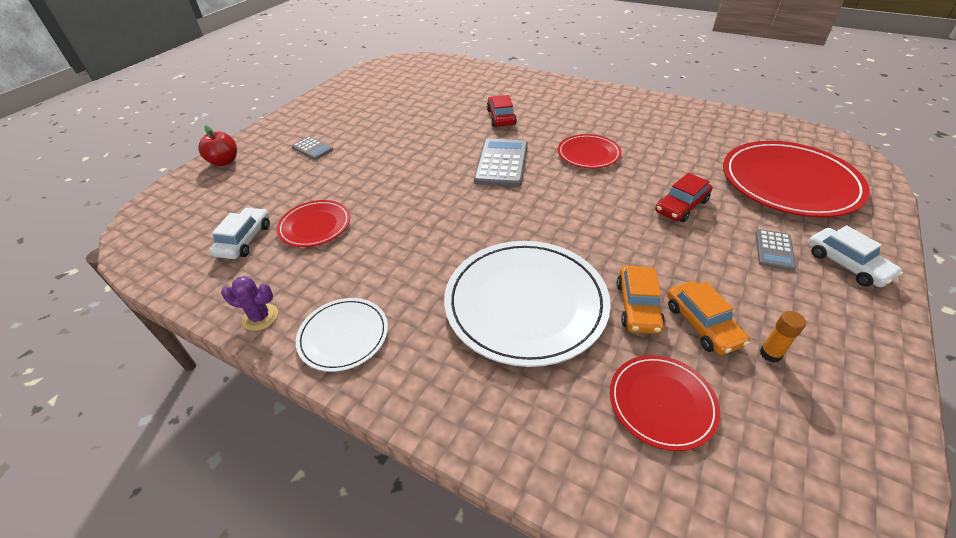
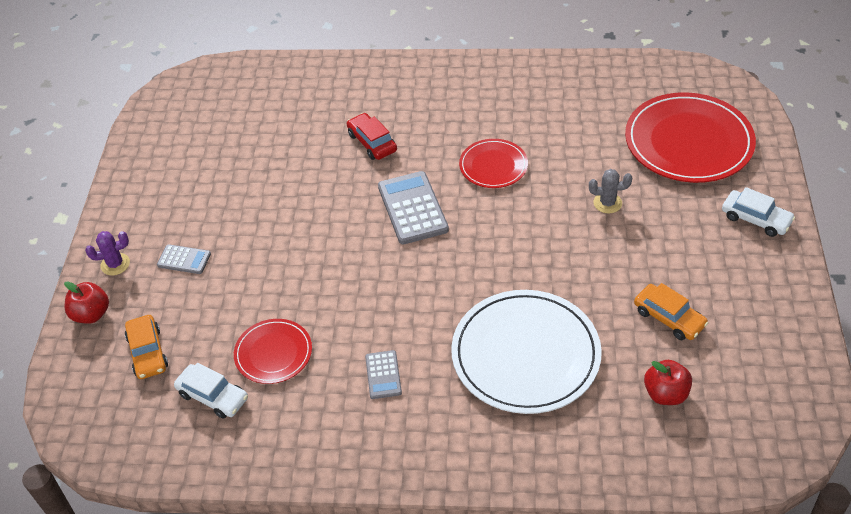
camera: 25 degrees left, 5 degrees up
white car [210,207,270,259] -> white car turned 135 degrees clockwise [174,363,248,419]
purple cactus [221,276,278,331] -> purple cactus moved to [85,231,130,275]
white plate [296,298,388,372] -> none
red plate [610,355,720,451] -> red apple [644,360,692,405]
orange car [617,266,665,334] -> orange car moved to [125,315,168,379]
red car [655,173,712,222] -> grey cactus [589,169,632,214]
grey calculator [756,229,796,271] -> grey calculator moved to [365,350,402,399]
orange glue stick [760,311,806,363] -> none

